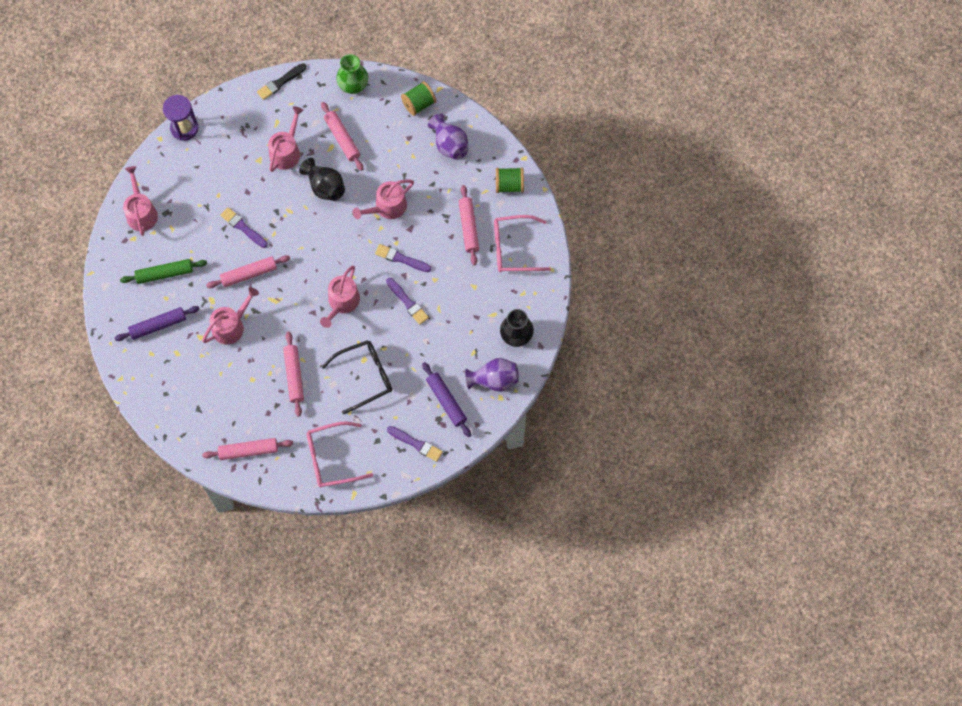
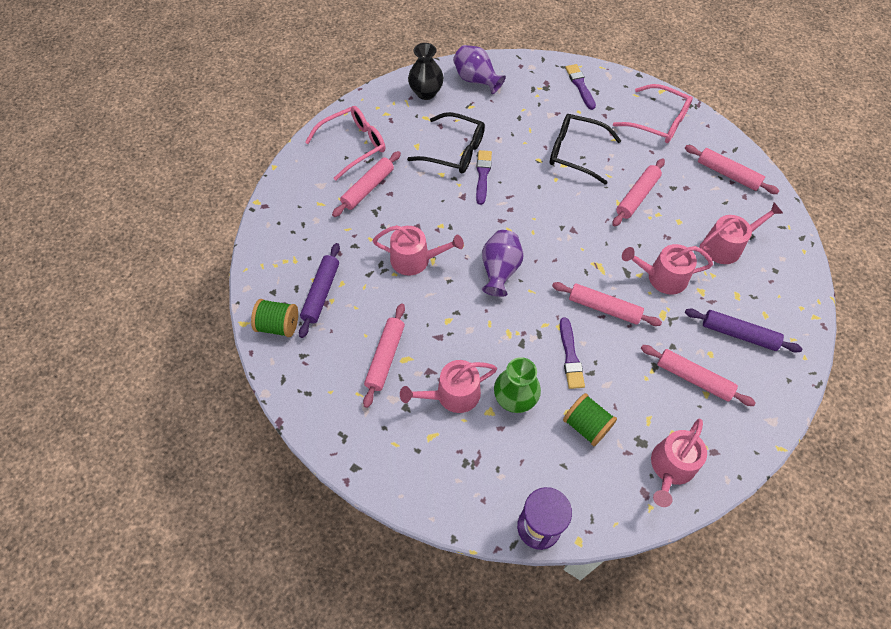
camera: 135 degrees left, 10 degrees down
green rolling pin [120,259,207,284] -> pink rolling pin [641,345,756,406]
black brush [257,63,306,100] -> none
black vase [299,158,345,201] -> none
pink watering can [320,266,360,328] -> pink watering can moved to [699,203,783,264]
green vase [336,54,368,94] -> green vase moved to [494,357,541,413]
purple brush [375,244,431,272] -> none
purple rolling pin [422,362,471,437] -> purple rolling pin moved to [299,243,340,338]
purple vase [428,113,468,160] -> purple vase moved to [482,230,523,297]
pink glasses [494,215,551,272] -> pink glasses turned 75 degrees counterclockwise [305,106,385,181]
green spool [496,167,524,193] -> green spool moved to [563,393,617,446]
none -> black glasses [407,112,485,173]

